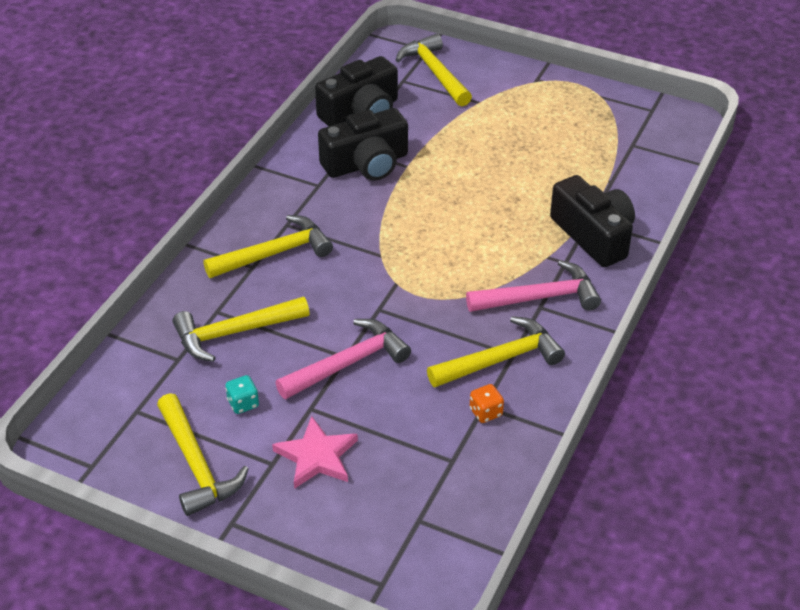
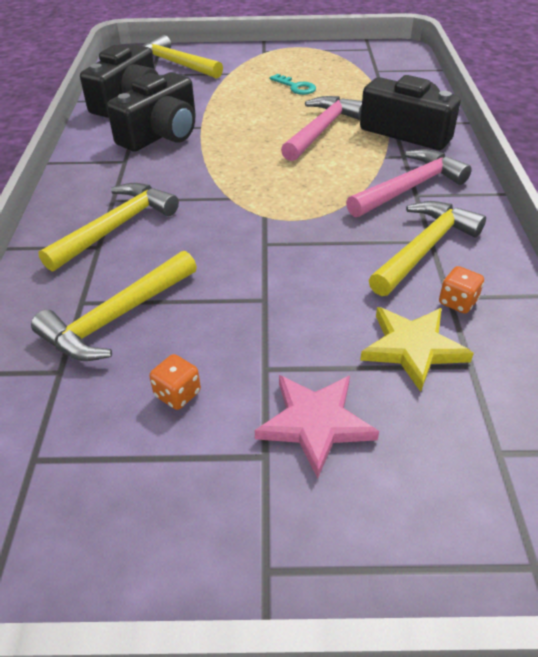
camera: 25 degrees left, 0 degrees up
yellow hammer [157,393,249,516] -> none
turquoise dice [225,375,259,414] -> orange dice [149,354,201,410]
pink hammer [276,319,411,399] -> pink hammer moved to [281,96,362,161]
none -> turquoise key [269,74,316,95]
none -> yellow star [360,307,474,392]

